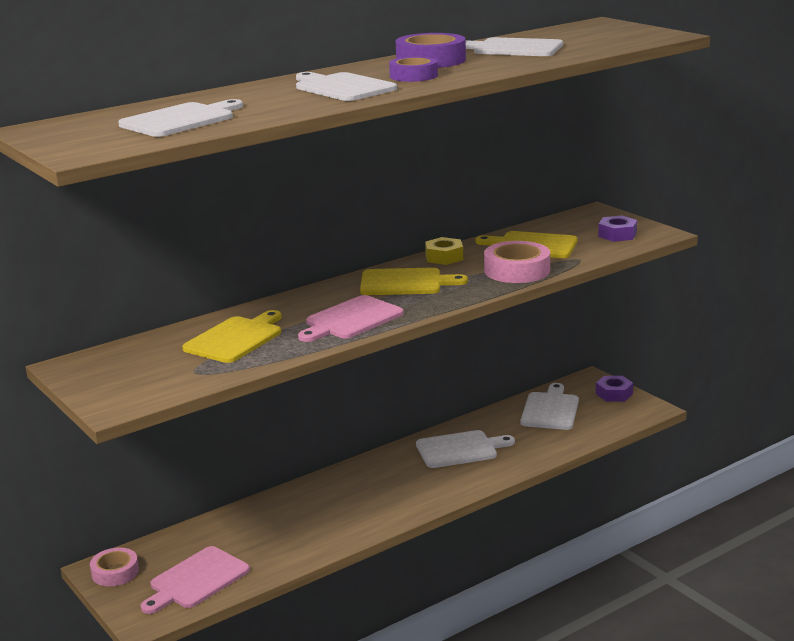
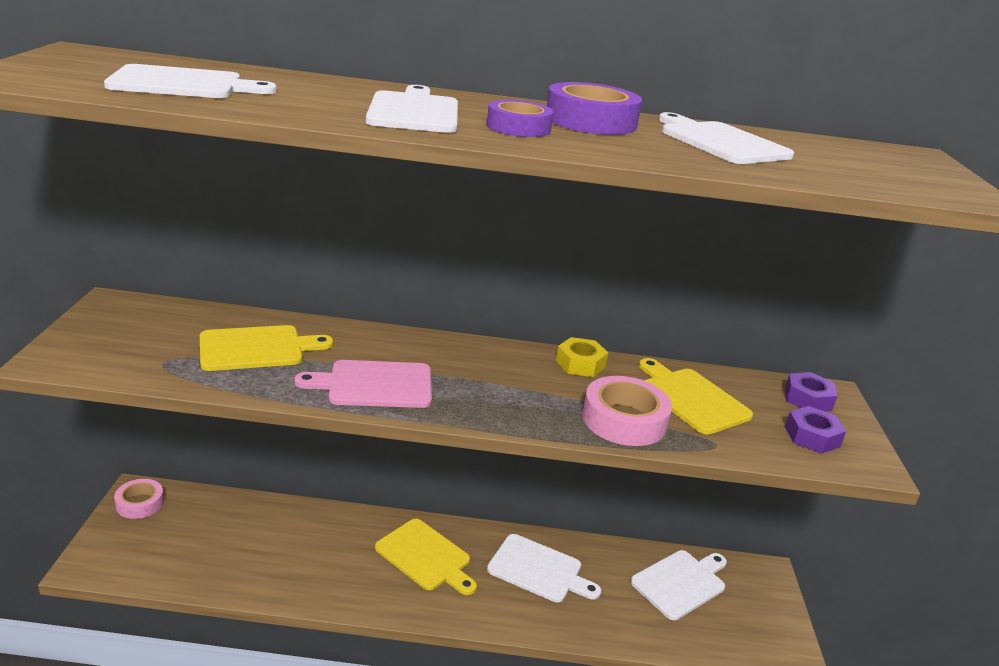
camera: 35 degrees right, 5 degrees up
pink cutting board [141,546,250,614] -> none
yellow cutting board [360,268,468,295] -> yellow cutting board moved to [375,519,477,595]
purple nut [596,376,633,402] -> purple nut moved to [785,372,837,412]

